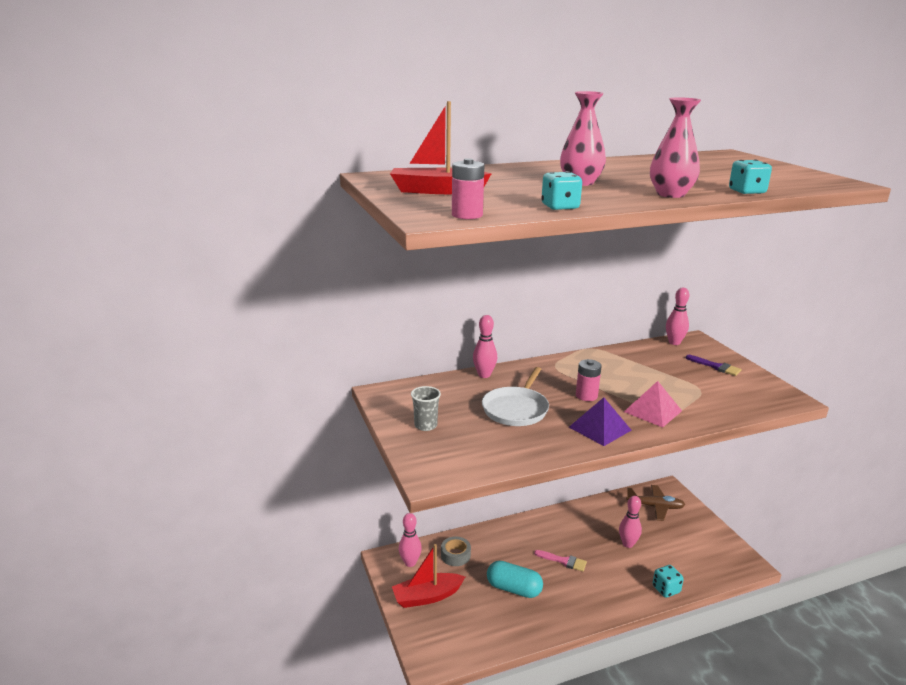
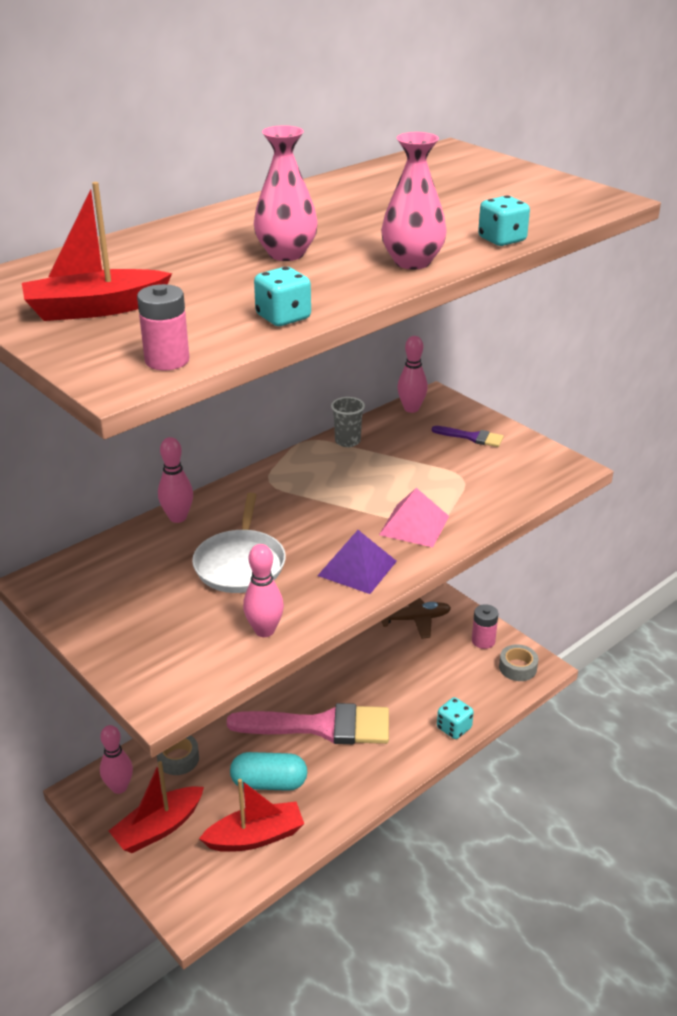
camera: 20 degrees left, 10 degrees up
grey cup [411,386,441,431] -> grey cup moved to [331,397,365,447]
pink brush [534,550,587,572] -> pink brush [227,703,389,744], size x2.33
pink battery [576,359,602,401] -> pink battery moved to [472,604,498,649]
pink bowling pin [619,496,642,548] -> pink bowling pin moved to [243,544,284,637]
none -> red boat [199,779,304,852]
none -> grey tape [499,644,538,681]

